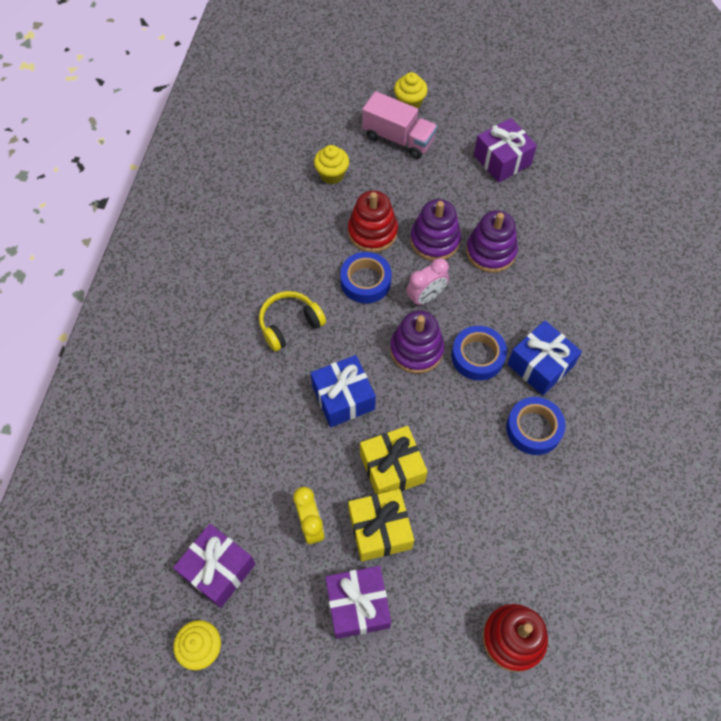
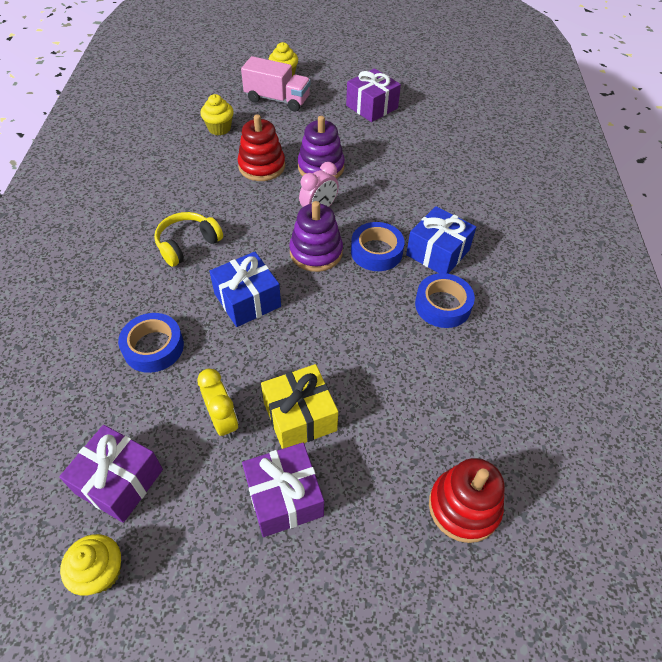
camera: 10 degrees left, 10 degrees down
blue tape [340,252,392,303] -> blue tape moved to [118,313,184,373]
yellow gift [360,426,428,494] -> none
purple stacking toy [466,210,518,273] -> none

